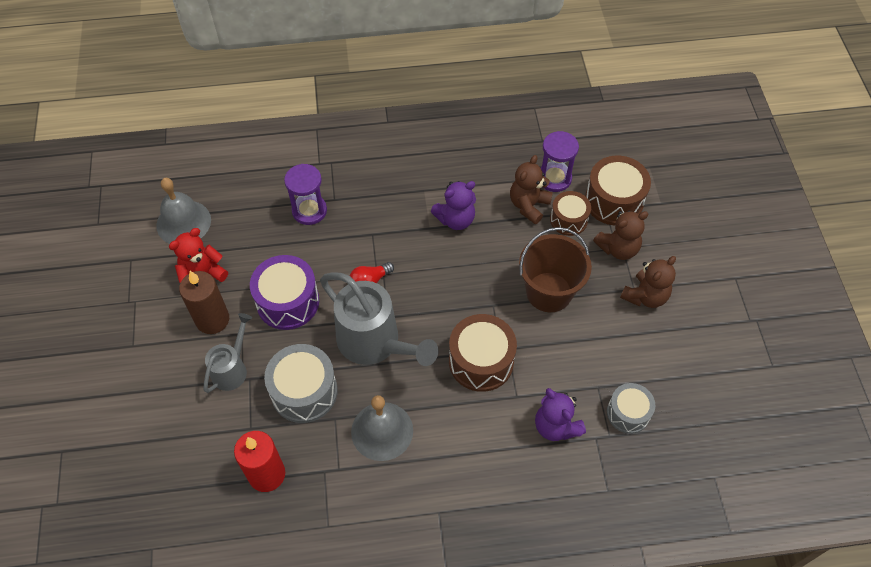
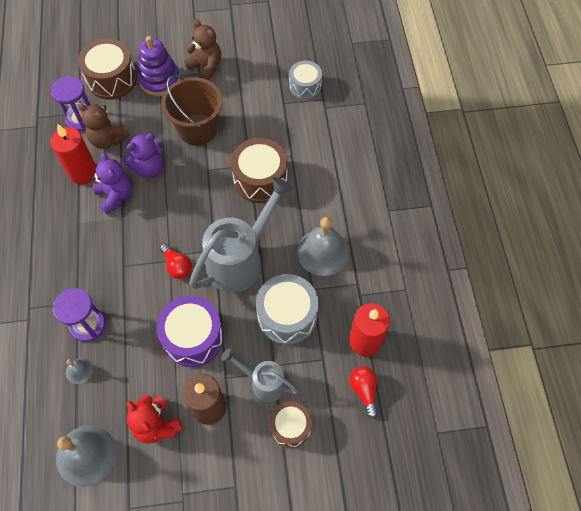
camera: 90 degrees left, 5 degrees up
purple teddy bear [535,388,586,441] -> purple teddy bear moved to [122,133,163,178]
brown drum [550,191,591,236] -> brown drum moved to [270,401,312,448]
brown teddy bear [593,211,648,260] -> purple stacking toy [138,36,180,96]
none -> red candle [50,124,96,185]
none -> grey bell [66,358,93,384]
none -> red light bulb [349,366,378,418]

